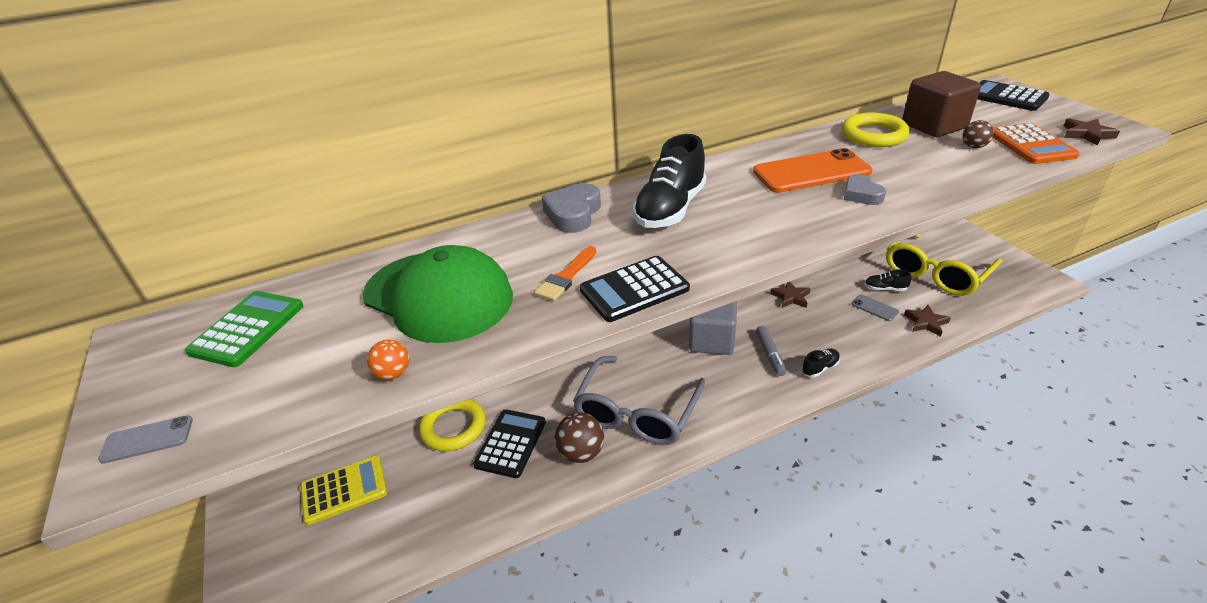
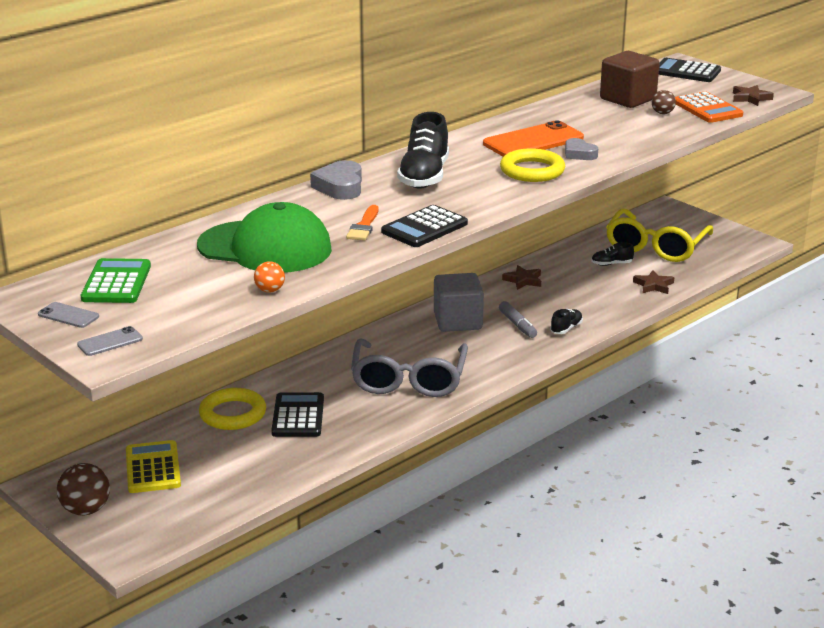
camera: 20 degrees left, 10 degrees down
yellow calculator [300,456,387,525] -> yellow calculator turned 60 degrees counterclockwise [126,440,181,493]
brown ball [555,412,604,463] -> brown ball moved to [57,463,110,515]
yellow ring [842,113,910,147] -> yellow ring moved to [500,148,565,182]
grey phone [852,295,899,321] -> grey phone moved to [38,302,99,328]

